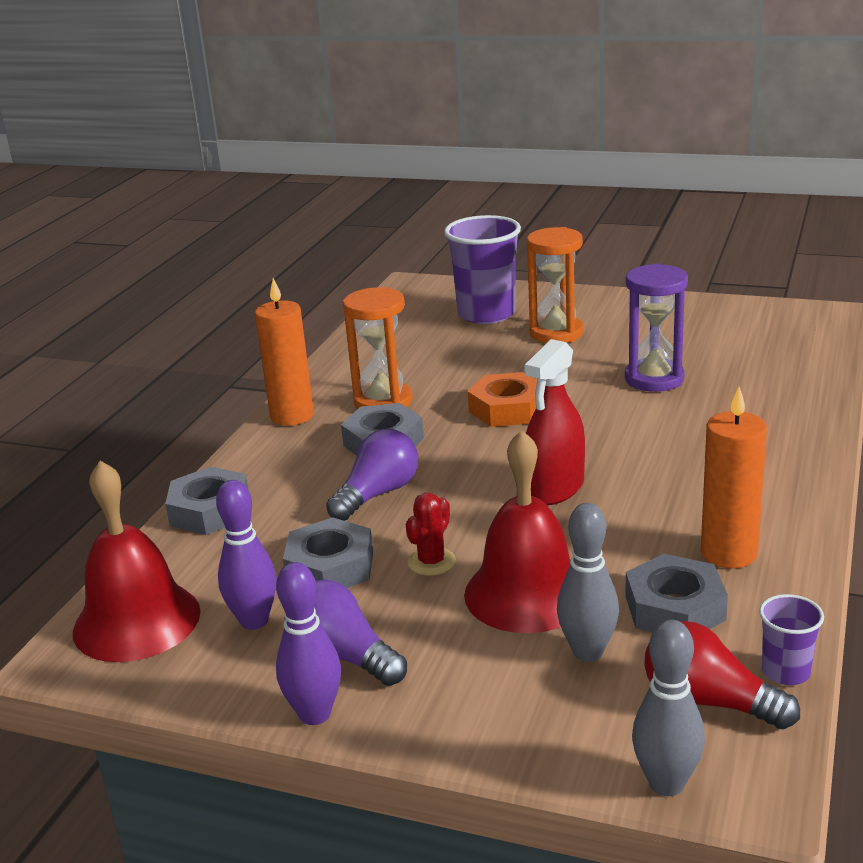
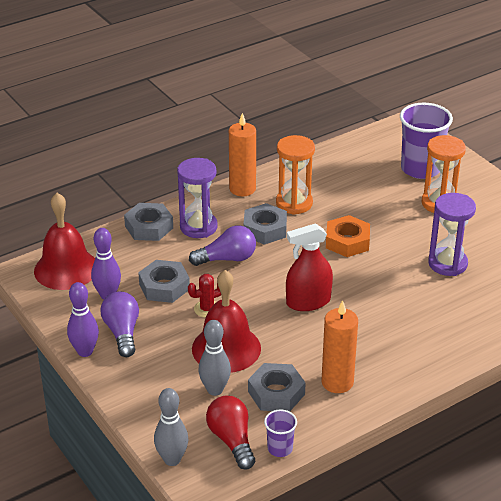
camera: 35 degrees right, 10 degrees up
none -> purple hourglass [177,158,218,238]

